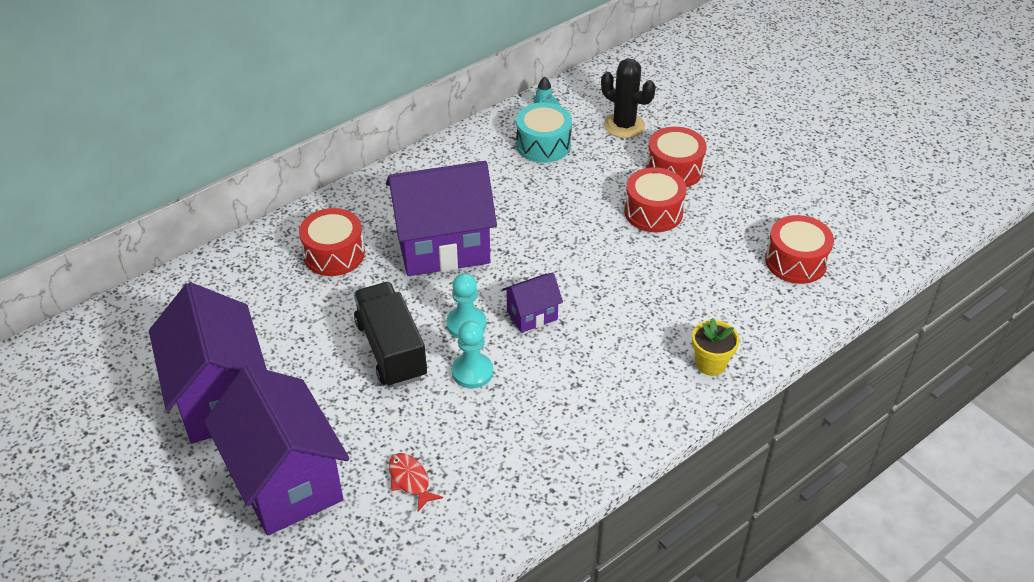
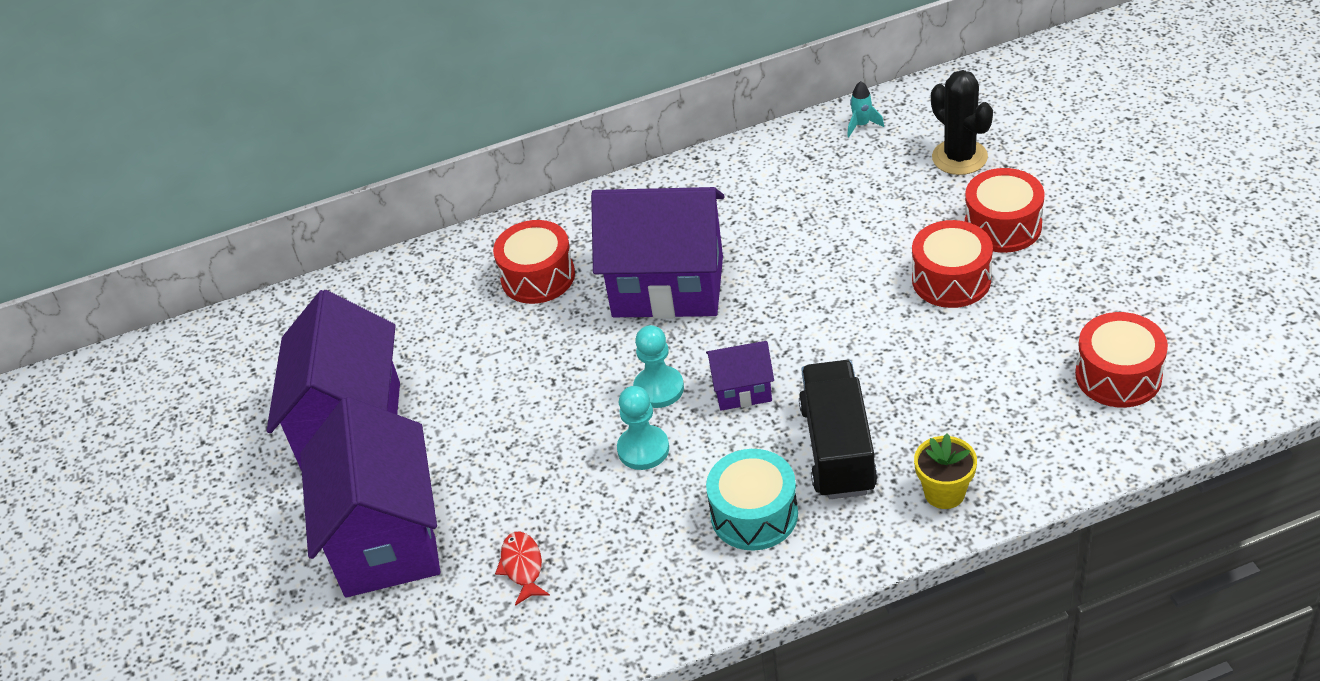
camera: 25 degrees right, 0 degrees up
black truck [354,282,427,388] -> black truck moved to [799,360,878,499]
turquoise drum [516,102,572,163] -> turquoise drum moved to [706,449,798,551]

